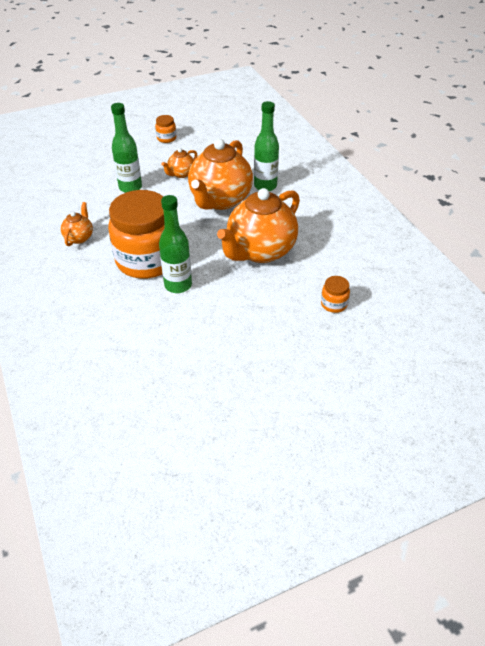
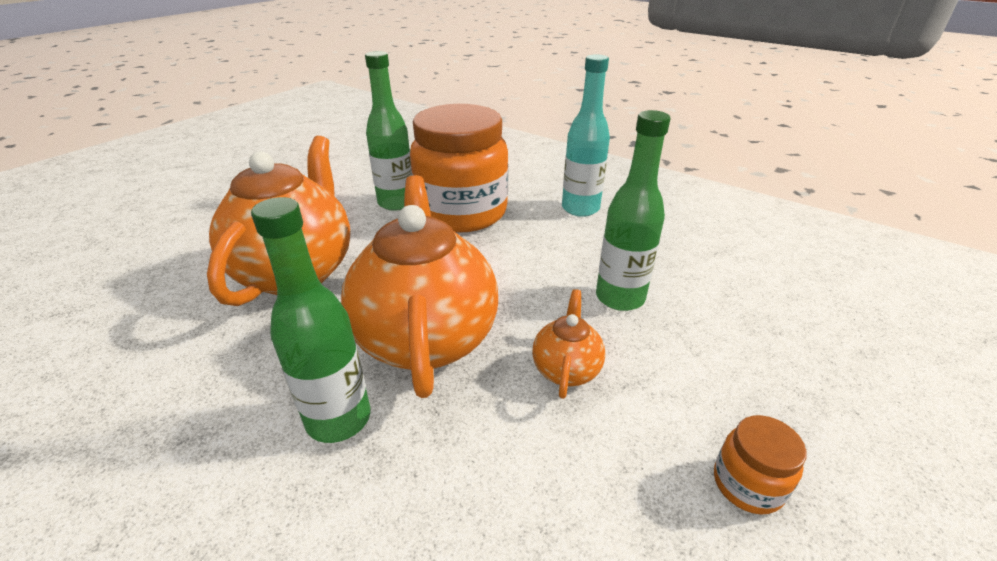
camera: 150 degrees right, 10 degrees down
orange teapot [61,202,93,246] -> turquoise bottle [562,54,610,217]
orange jar [321,276,350,313] -> none

